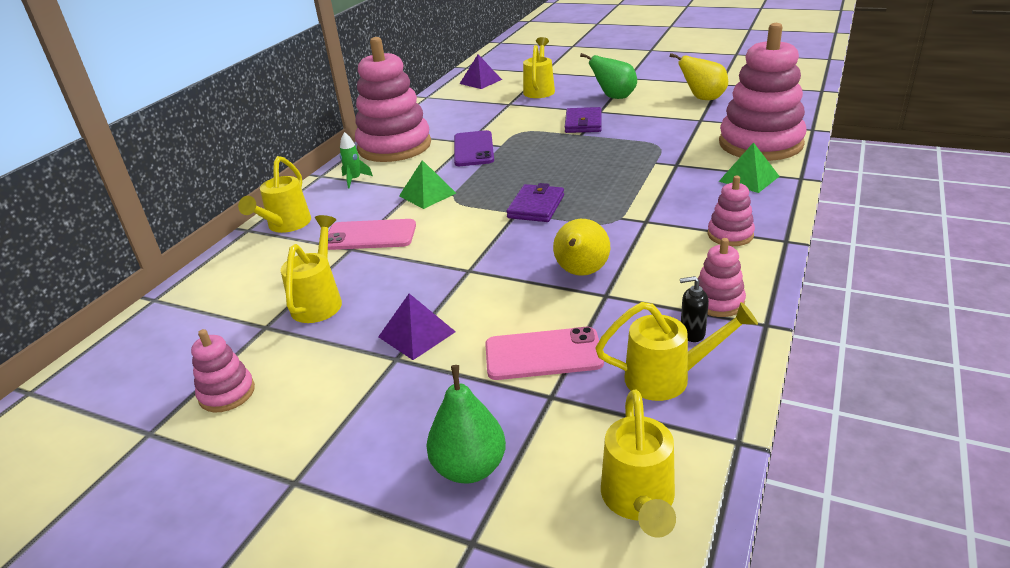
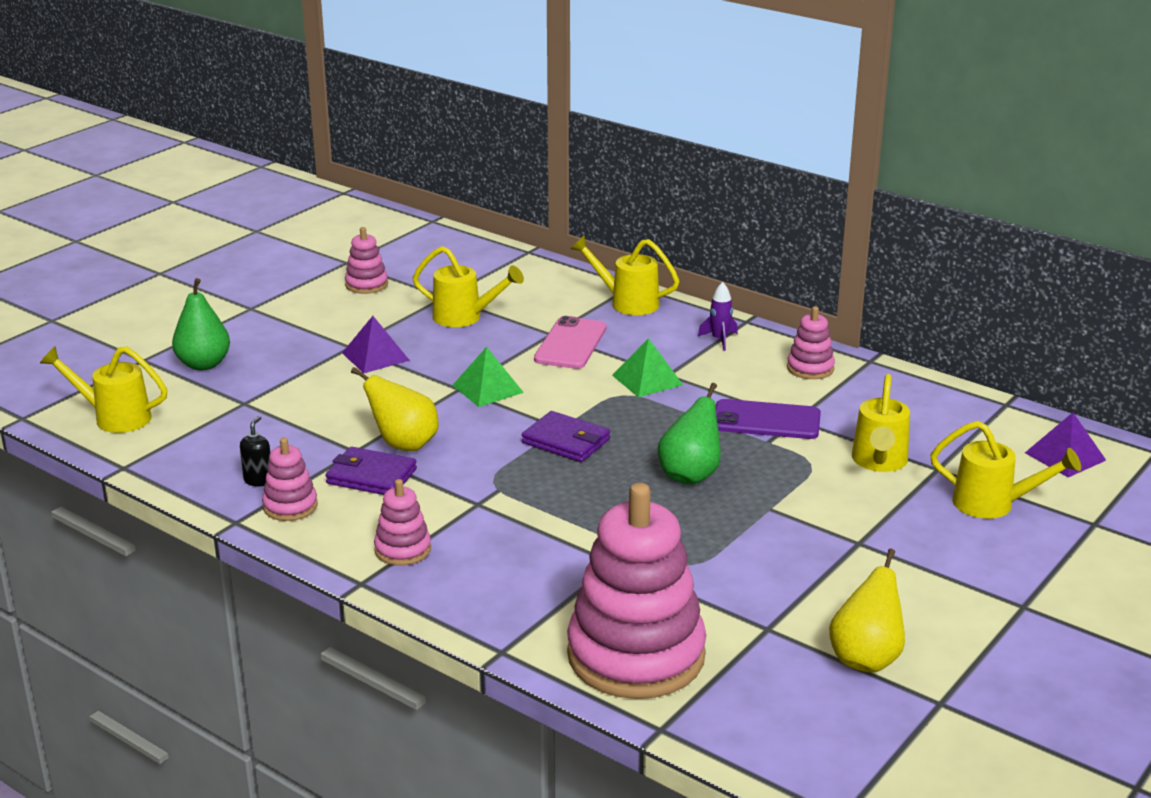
camera: 100 degrees right, 5 degrees down
green rocket [340,132,373,189] -> purple rocket [698,282,738,351]
pink stacking toy [355,37,431,162] -> pink stacking toy [787,306,835,379], size x0.45
pink phone [485,327,604,380] -> none
purple wallet [565,107,602,133] -> purple wallet moved to [325,447,417,495]
green pear [580,53,637,99] -> green pear moved to [658,383,721,484]
yellow watering can [596,302,758,401] -> yellow watering can moved to [852,374,910,472]
green pyramid [718,142,780,193] -> green pyramid moved to [452,347,524,407]

